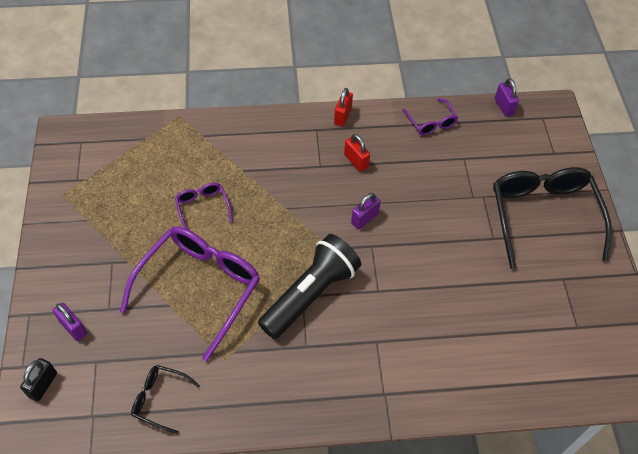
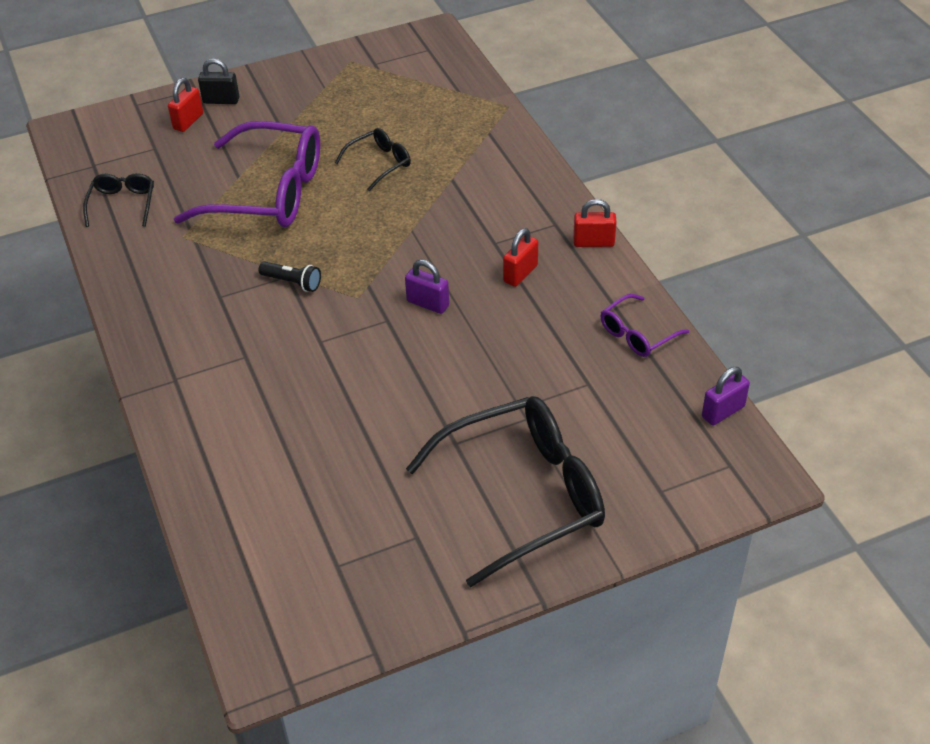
camera: 75 degrees right, 10 degrees down
black padlock [20,358,57,401] -> black padlock moved to [198,59,239,104]
purple padlock [53,303,87,341] -> red padlock [168,78,203,132]
purple glasses [175,183,233,229] -> black glasses [335,128,411,191]
black flashlight [258,234,361,339] -> black flashlight [259,261,321,292], size x0.42

